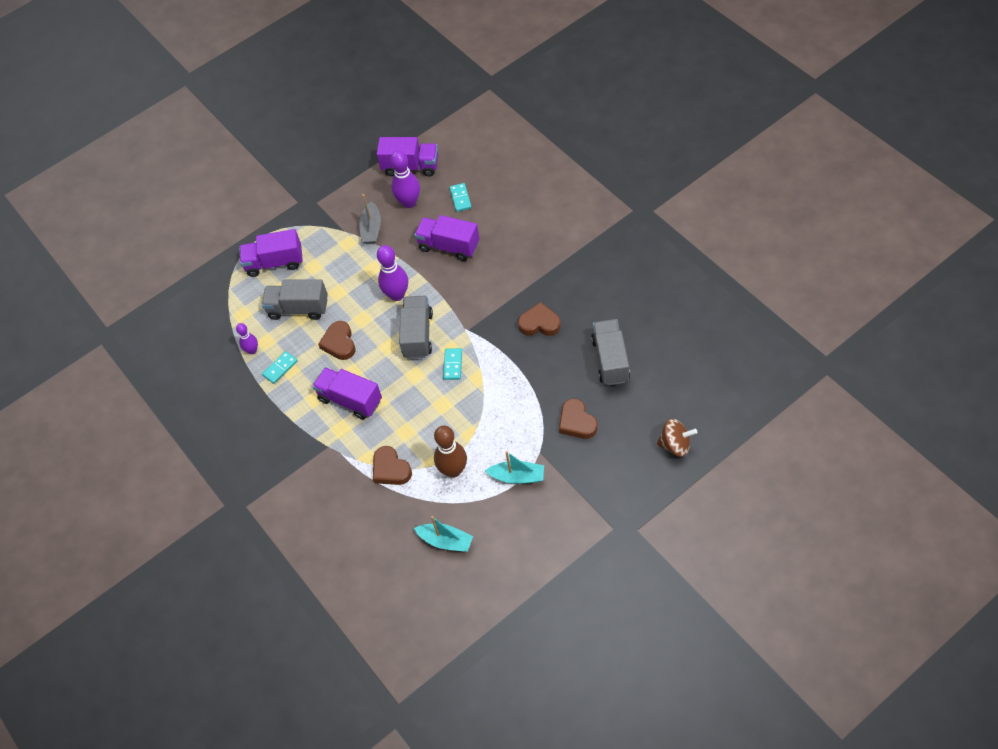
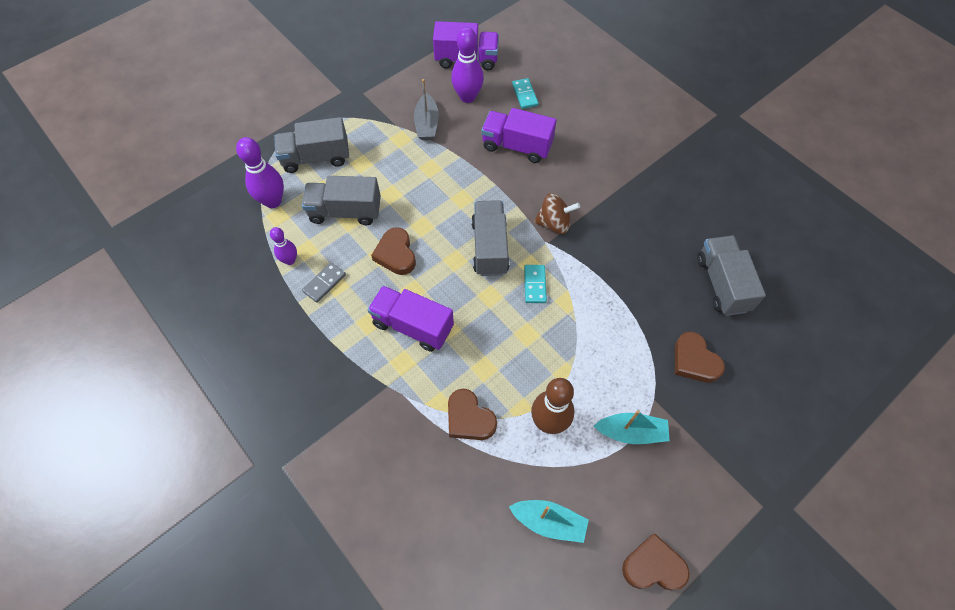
camera: 10 degrees left, 5 degrees up
purple truck [239,229,303,277] -> grey truck [274,117,349,173]
turquoise domino [262,351,298,384] -> grey domino [302,262,346,303]
purple bowling pin [377,245,408,301] -> purple bowling pin moved to [236,137,284,208]
brown heart [518,302,561,336] -> brown heart moved to [622,533,690,590]
brown spinning top [656,418,697,457] -> brown spinning top moved to [534,193,580,234]

